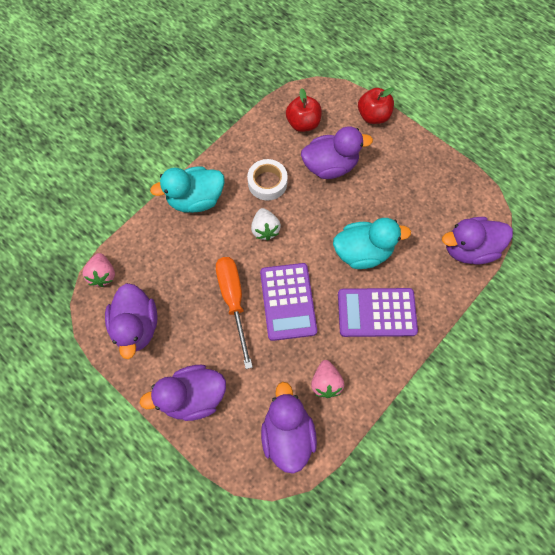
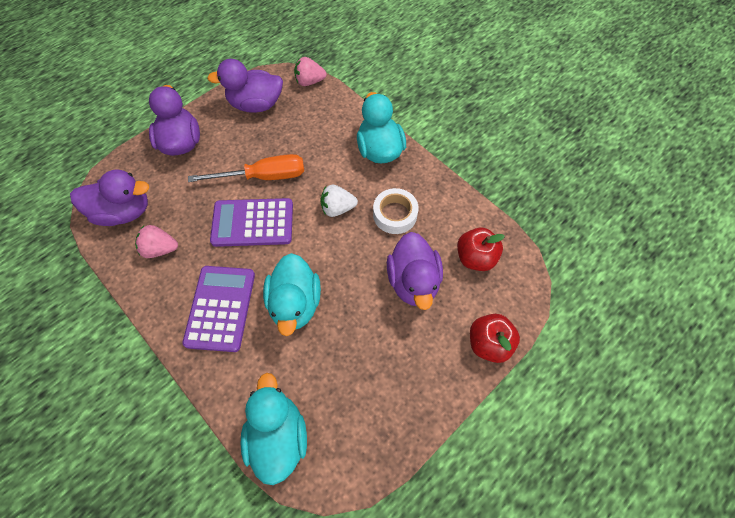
camera: 95 degrees right, 5 degrees down
purple duck [442,217,513,264] -> turquoise duck [240,373,307,485]

